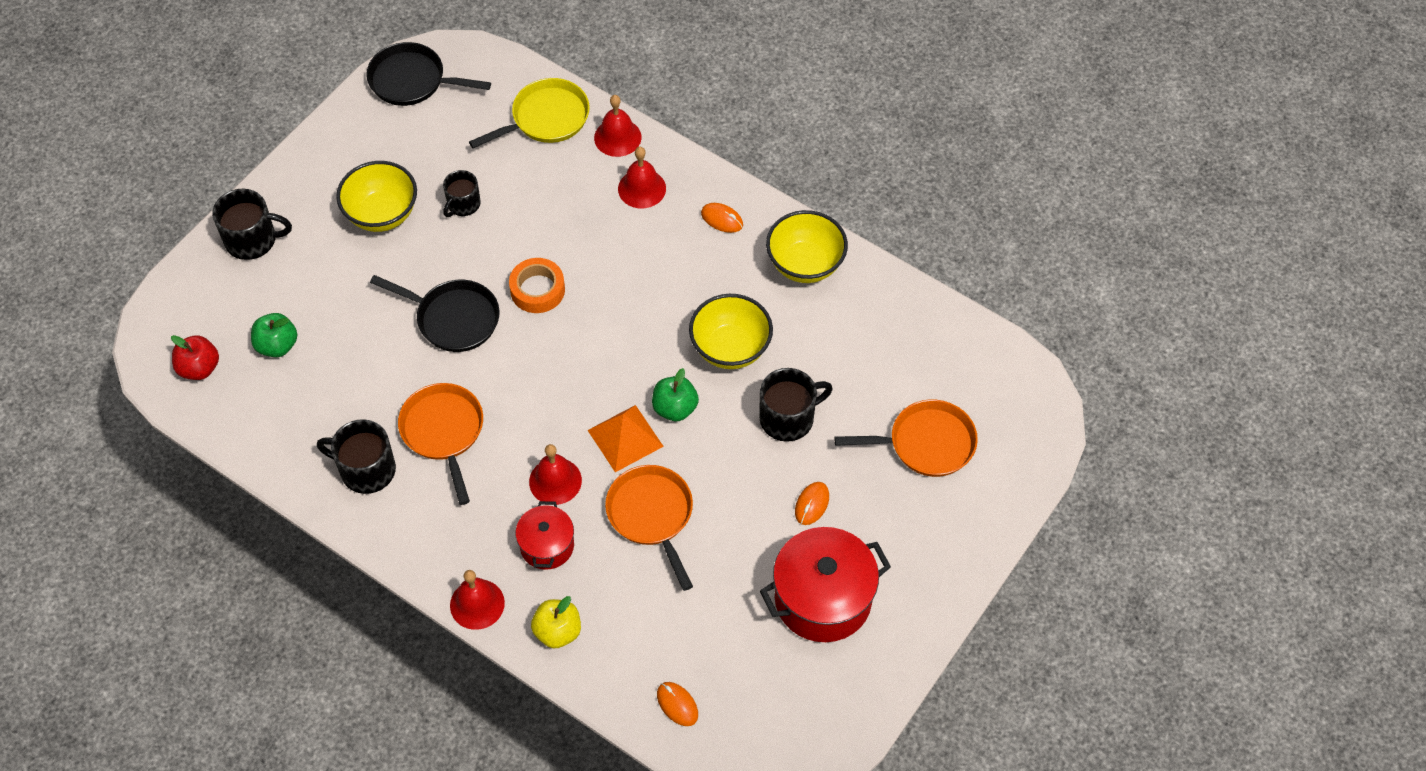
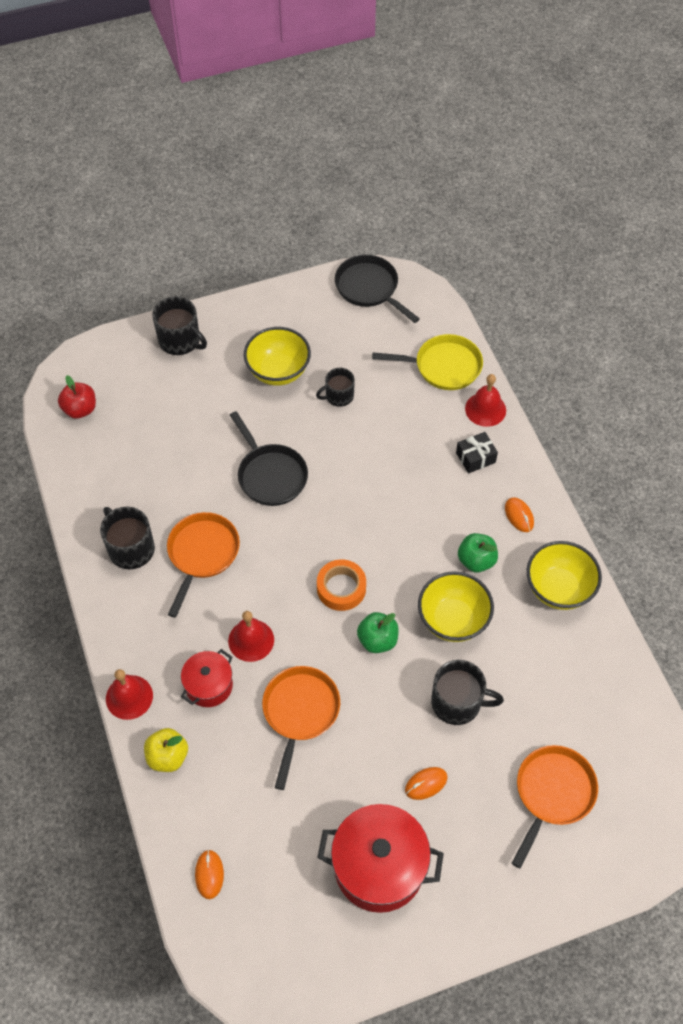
camera: 35 degrees right, 0 degrees up
green apple [251,313,297,357] -> green apple moved to [458,533,498,573]
orange tape [509,258,565,313] -> orange tape moved to [317,559,366,611]
orange pyramid [588,405,664,472] -> none
red bell [618,147,666,208] -> black gift [456,432,498,474]
orange pan [834,399,978,477] -> orange pan turned 90 degrees counterclockwise [512,745,598,869]

